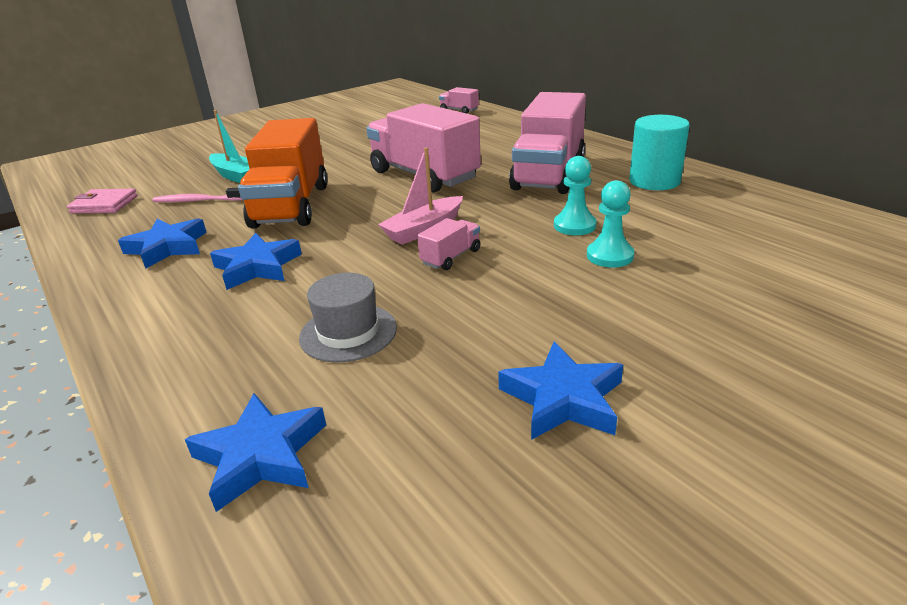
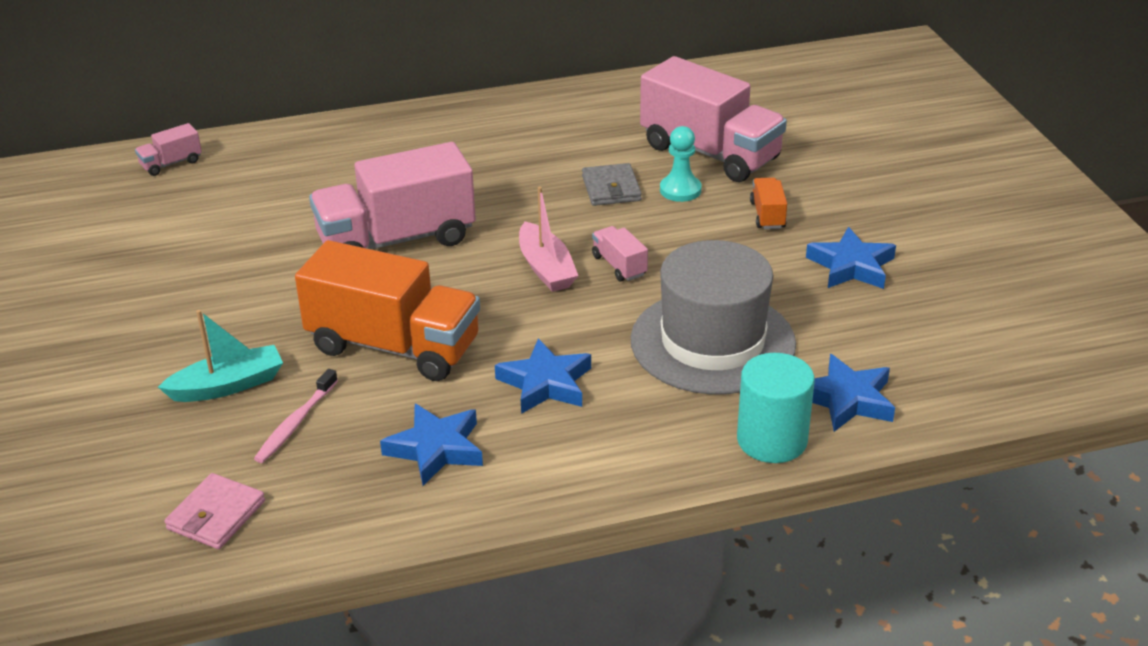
camera: 70 degrees left, 5 degrees up
grey hat [299,273,397,363] -> grey hat [631,240,796,395], size x1.89
pink truck [509,92,586,194] -> pink truck moved to [640,56,787,182]
turquoise pawn [554,156,597,235] -> grey wallet [582,163,642,206]
turquoise cylinder [629,115,690,190] -> turquoise cylinder moved to [737,353,815,463]
none -> orange truck [750,177,787,229]

